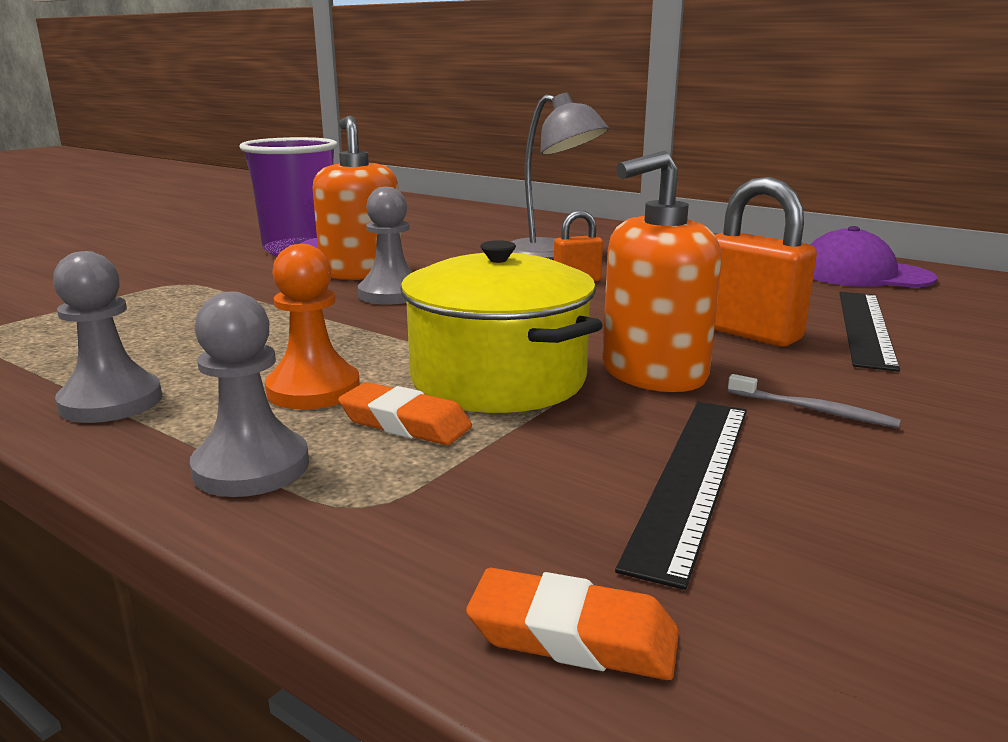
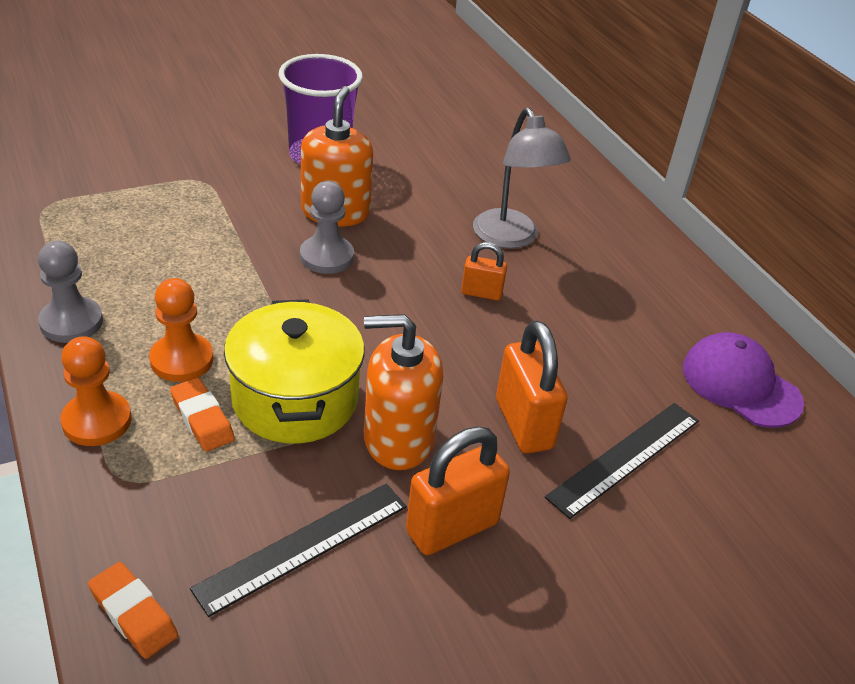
camera: 25 degrees right, 20 degrees up
grey pawn [190,292,309,497] -> orange pawn [60,336,132,446]
grey toothbrush [728,374,901,428] -> orange padlock [406,426,510,555]

